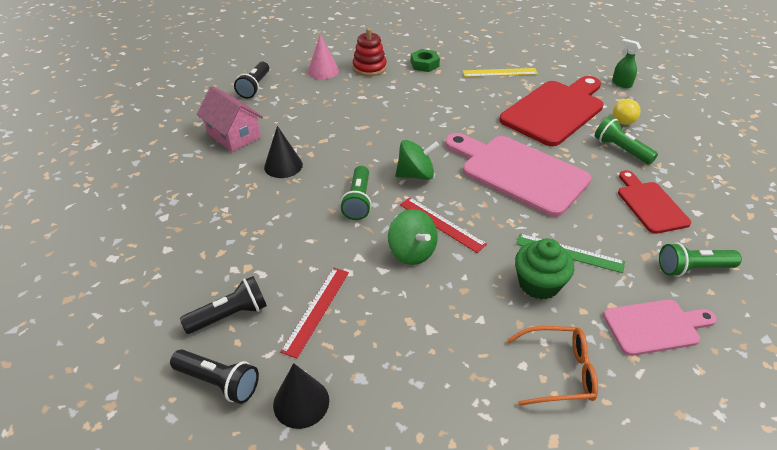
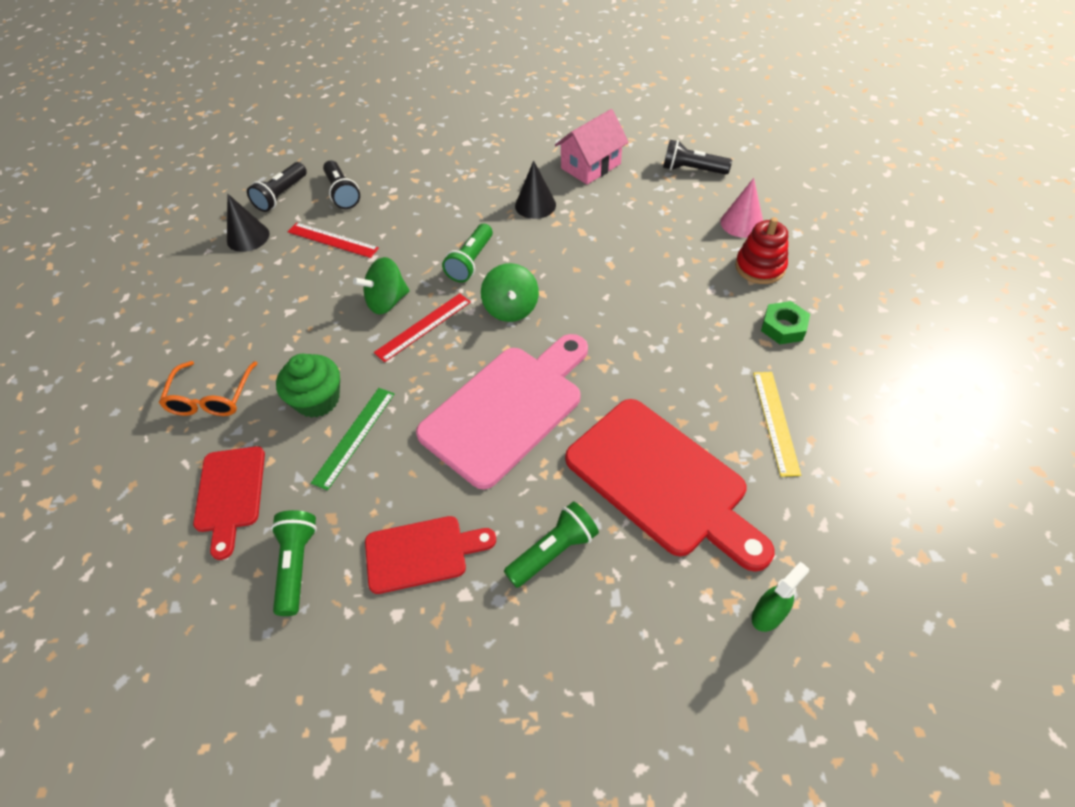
camera: 95 degrees right, 10 degrees up
green flashlight [340,166,372,220] -> green flashlight turned 75 degrees counterclockwise [442,224,493,283]
pink cutting board [603,299,717,356] -> red cutting board [193,446,265,560]
yellow light bulb [613,96,641,125] -> none

